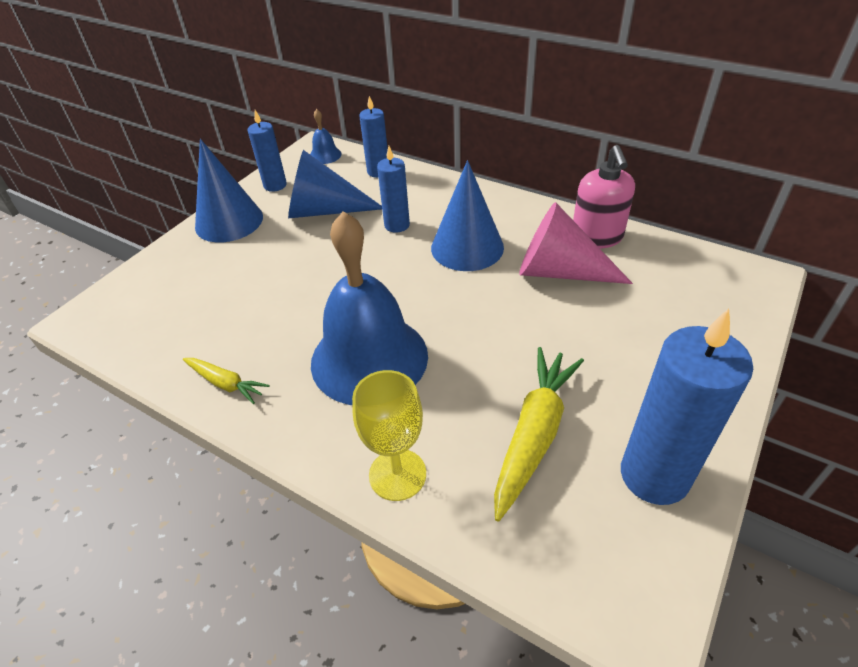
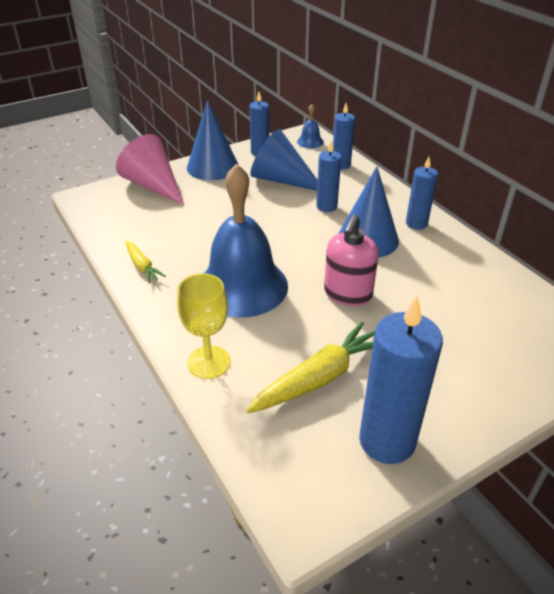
camera: 25 degrees right, 5 degrees down
pink cone [519,202,633,284] -> pink cone moved to [116,134,184,205]
pink soap dispenser [573,145,635,249] -> pink soap dispenser moved to [324,214,379,306]
none -> blue candle [406,157,438,230]

